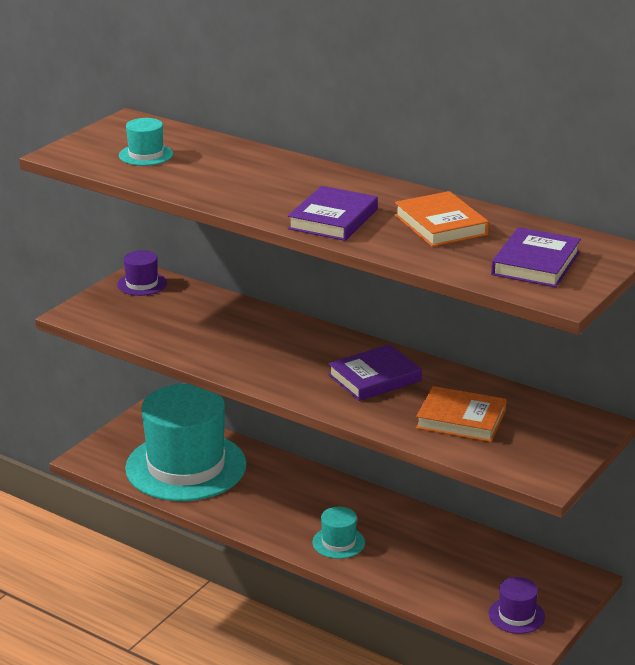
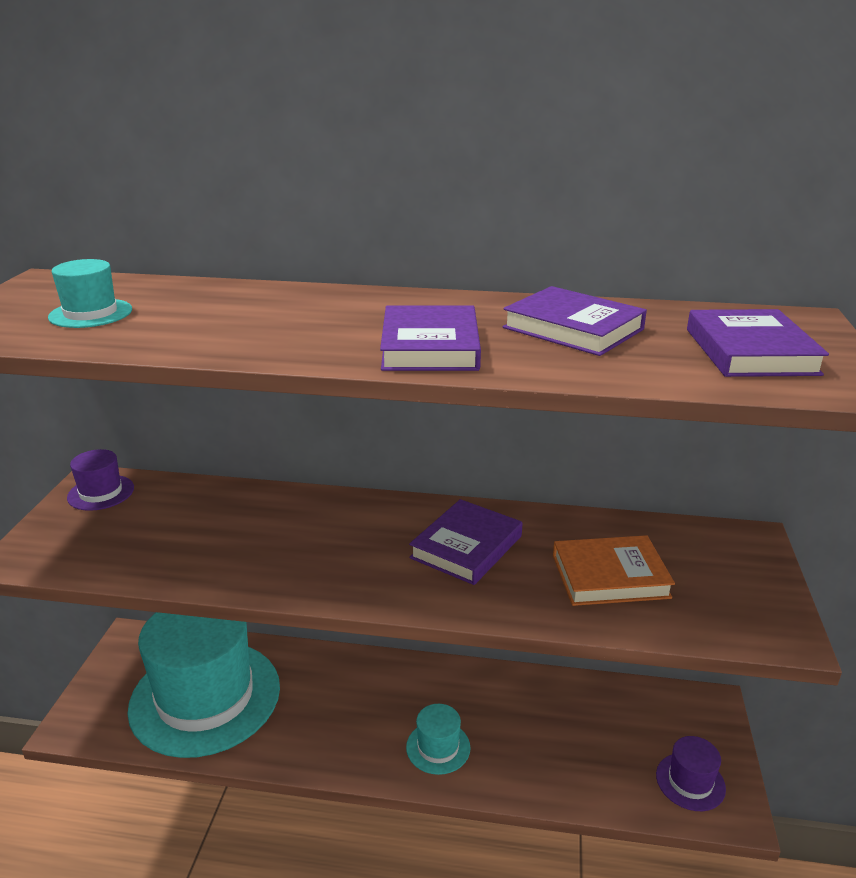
camera: 25 degrees left, 0 degrees up
orange book [395,191,489,247] -> purple book [503,286,647,356]

